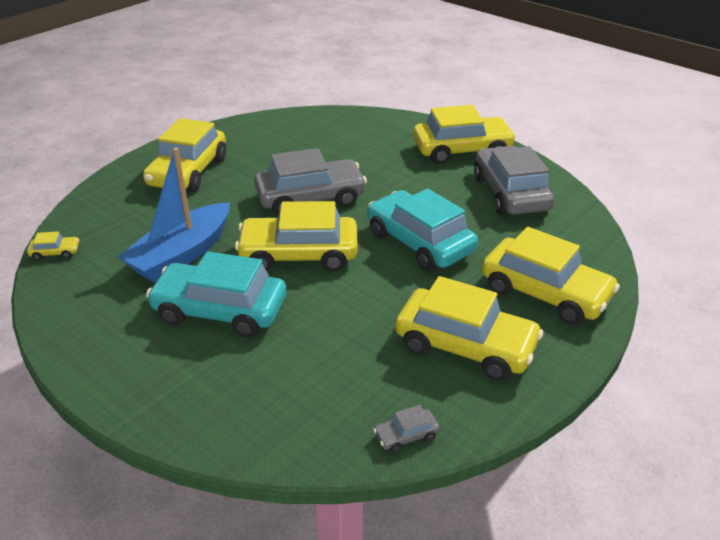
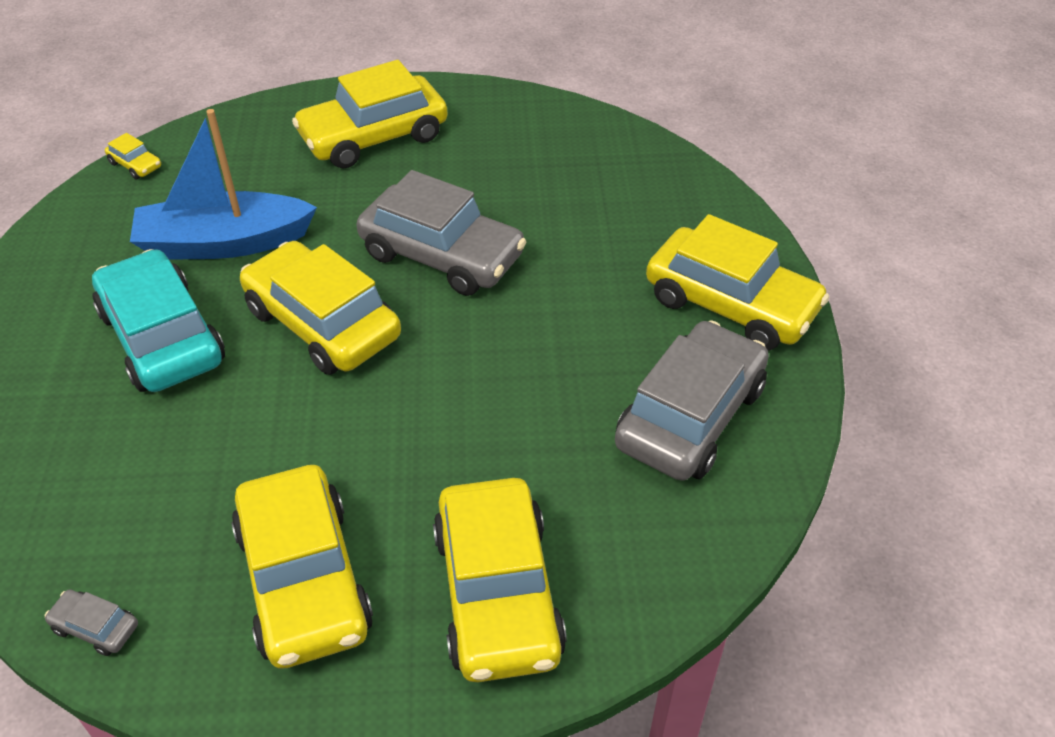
camera: 45 degrees right, 10 degrees up
turquoise car [368,189,478,271] -> none

